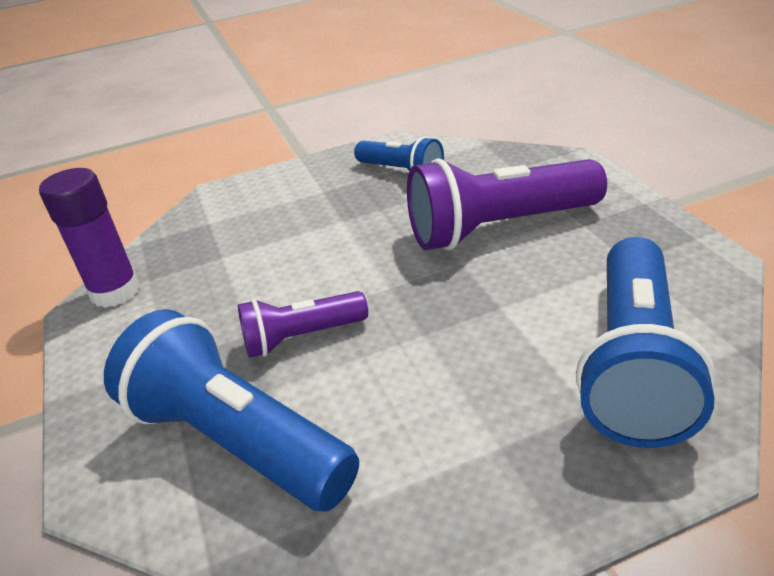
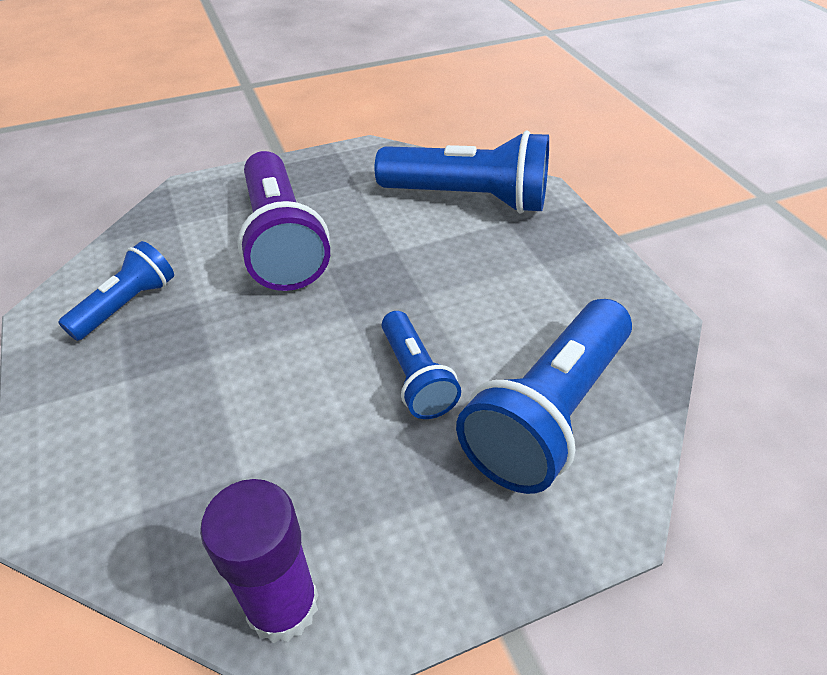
camera: 95 degrees left, 10 degrees up
purple flashlight [238,291,368,358] -> blue flashlight [382,311,461,419]

